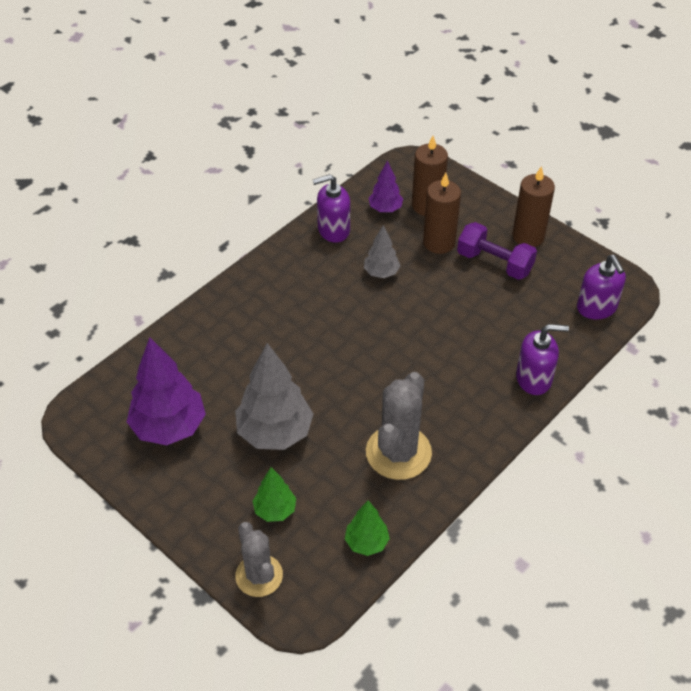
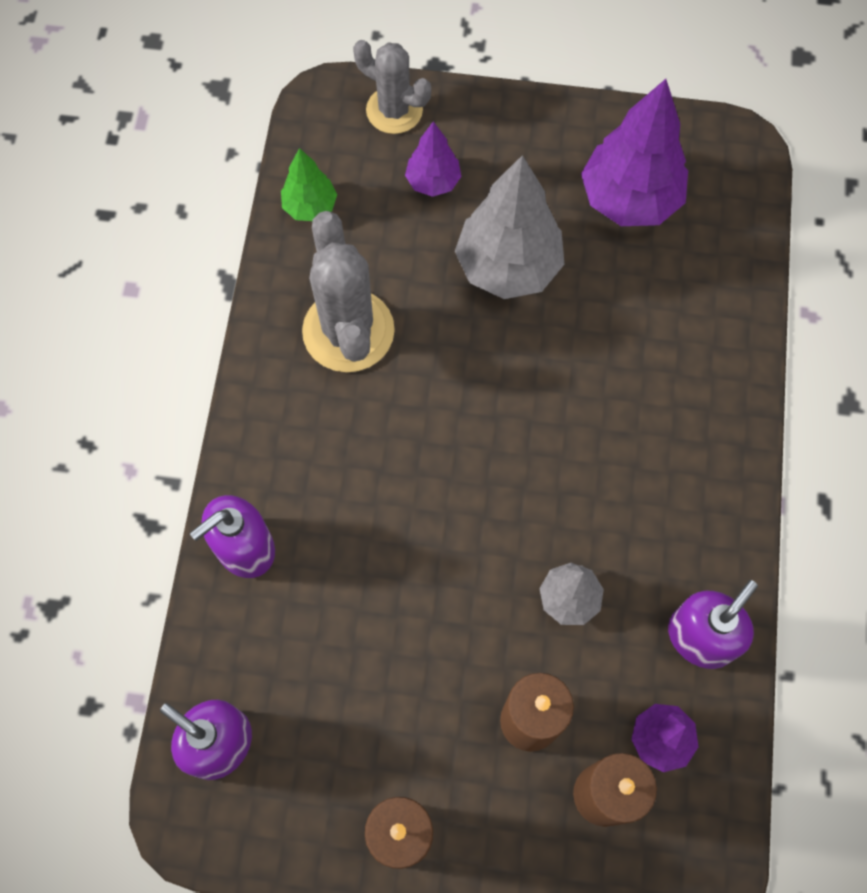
camera: 145 degrees right, 20 degrees up
green tree [253,467,296,522] -> purple tree [405,121,461,197]
purple dumbbell [457,222,537,280] -> none

